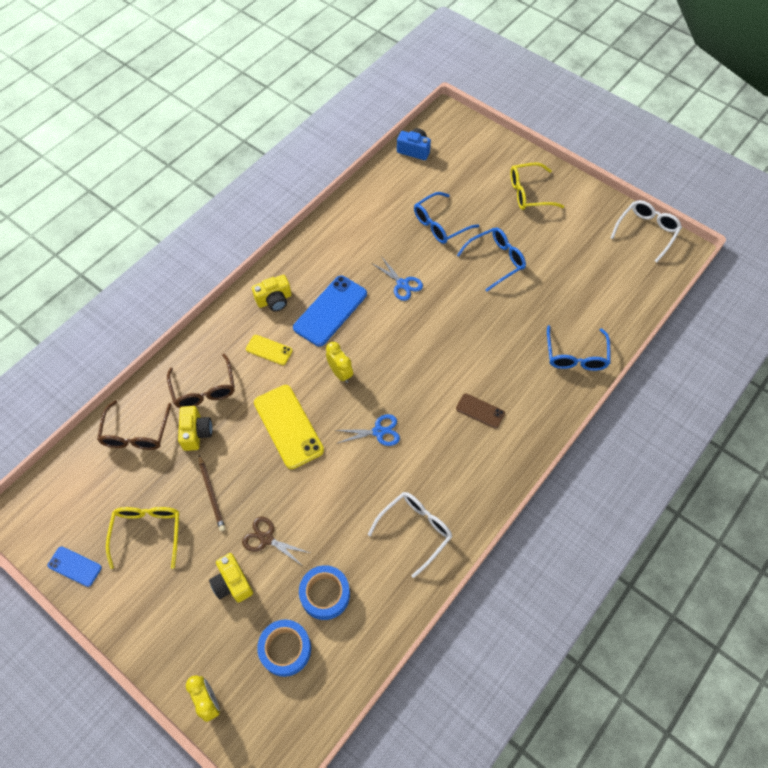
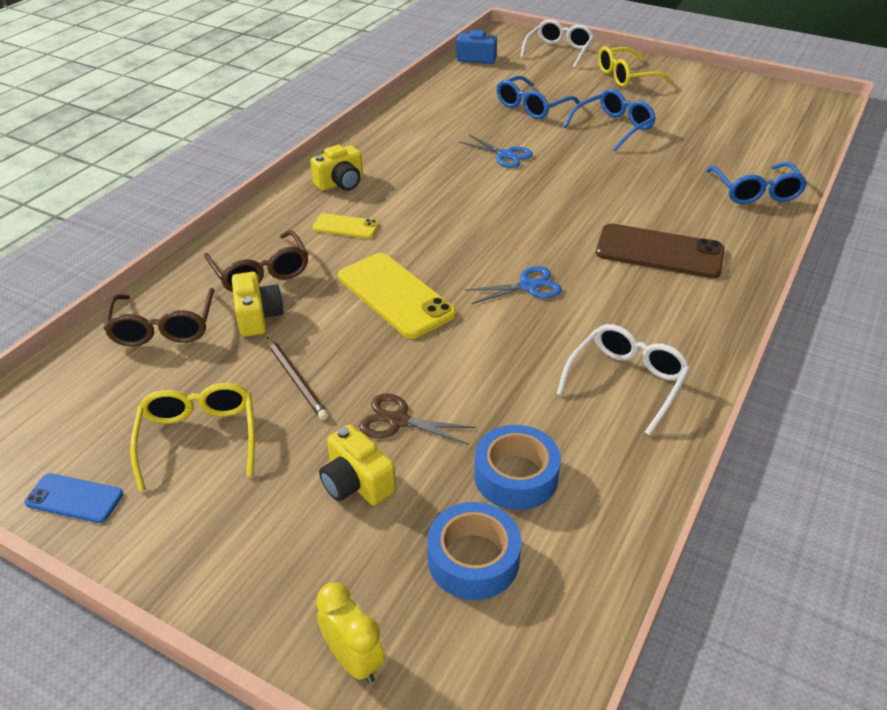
camera: 10 degrees left, 20 degrees down
blue phone [293,276,367,347] -> none
yellow clock [326,342,353,383] -> none
brown phone [456,393,505,429] -> brown phone [596,223,725,278], size x1.87
white glasses [611,200,682,262] -> white glasses moved to [520,19,594,69]

